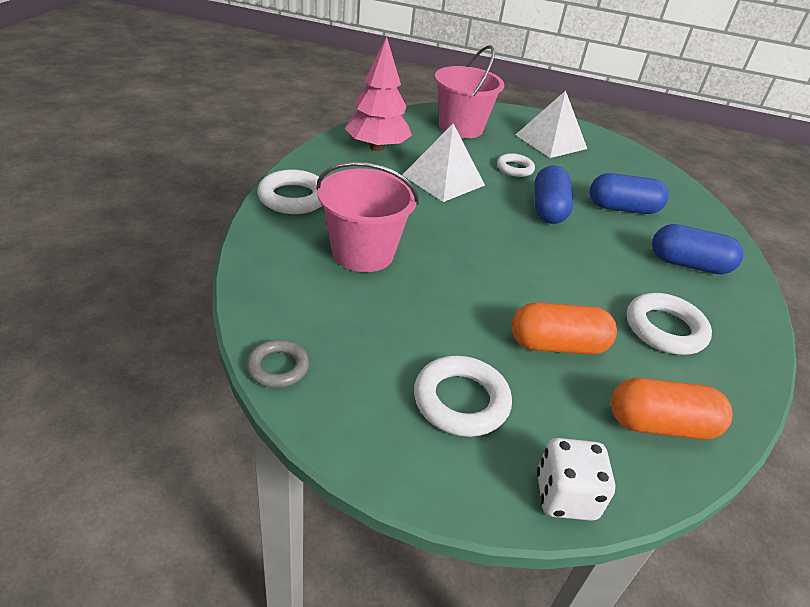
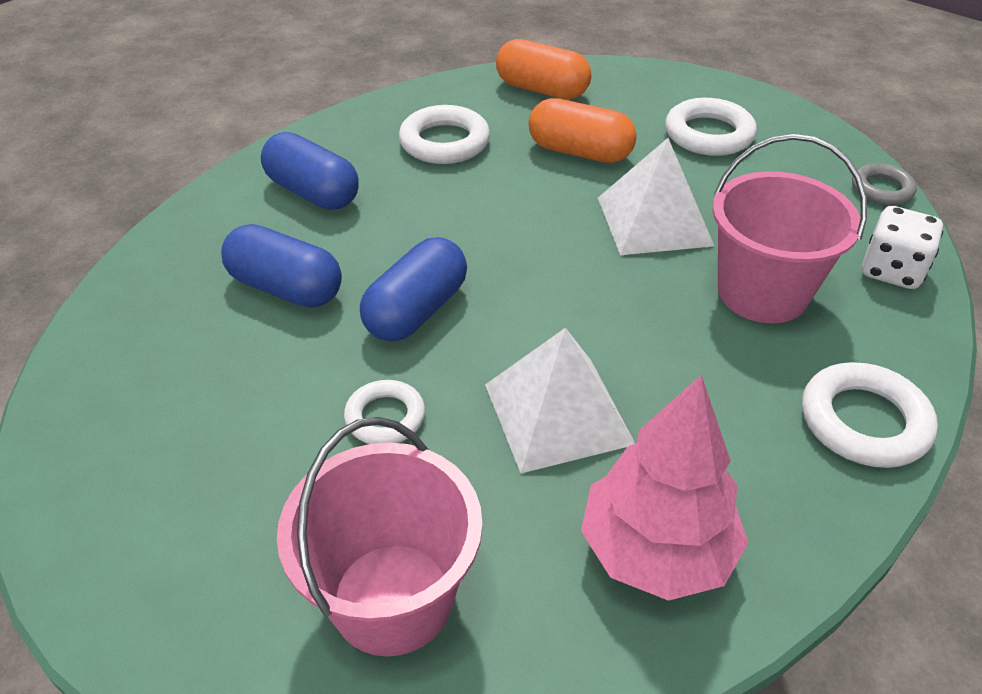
camera: 150 degrees left, 5 degrees up
white pyramid [516,91,587,158] -> white pyramid moved to [598,138,714,255]
white dice [537,438,615,521] -> white dice moved to [862,206,943,289]

